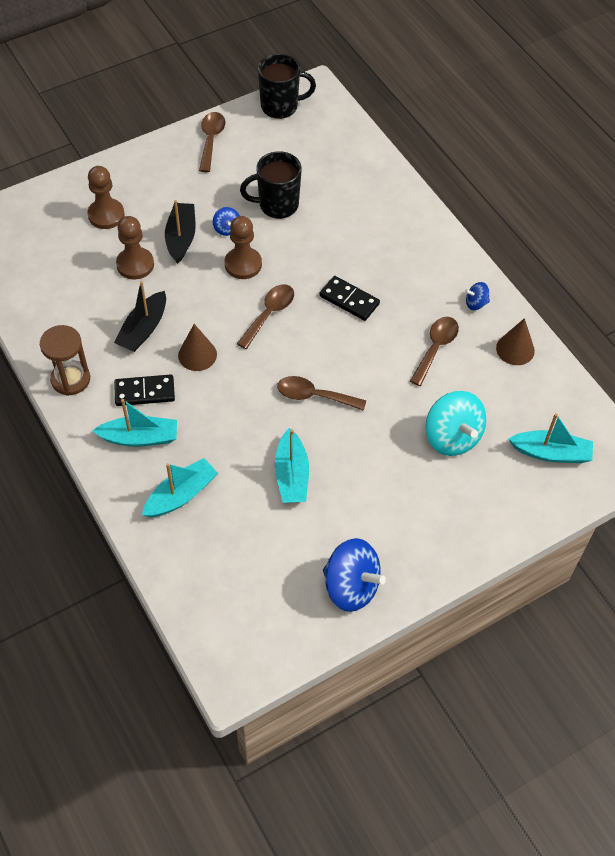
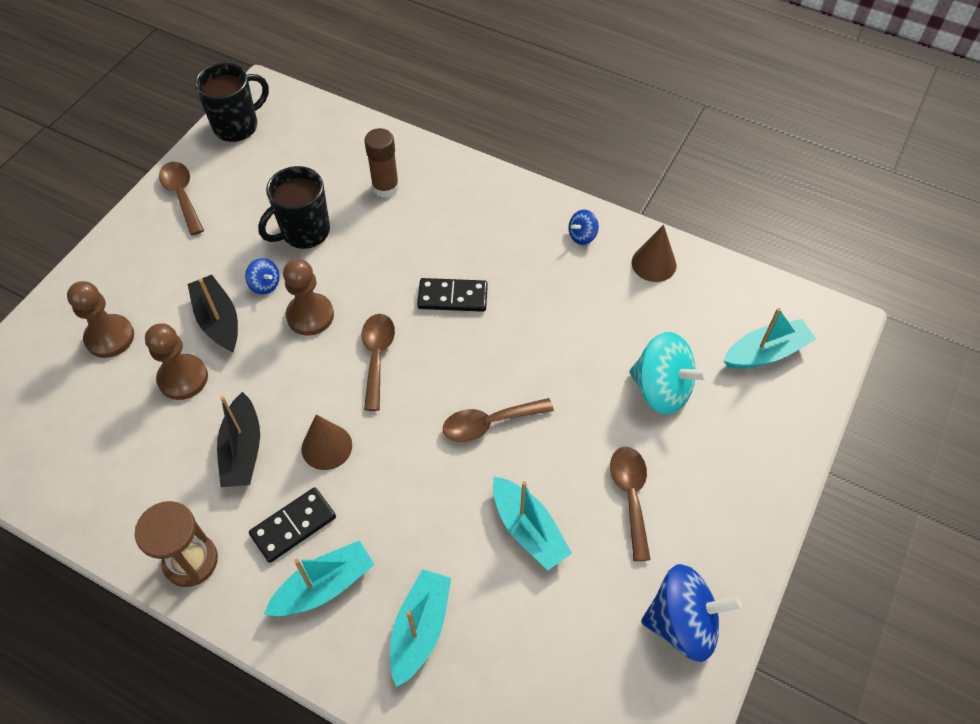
camera: 30 degrees left, 0 degrees up
brown spoon [410,317,459,386] -> brown spoon moved to [610,447,651,561]
none -> brown glue stick [365,128,399,198]

